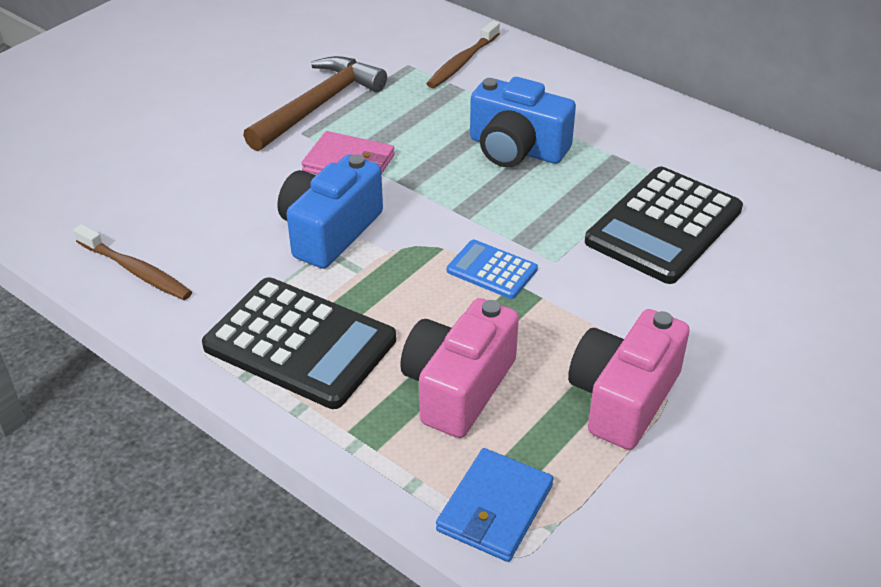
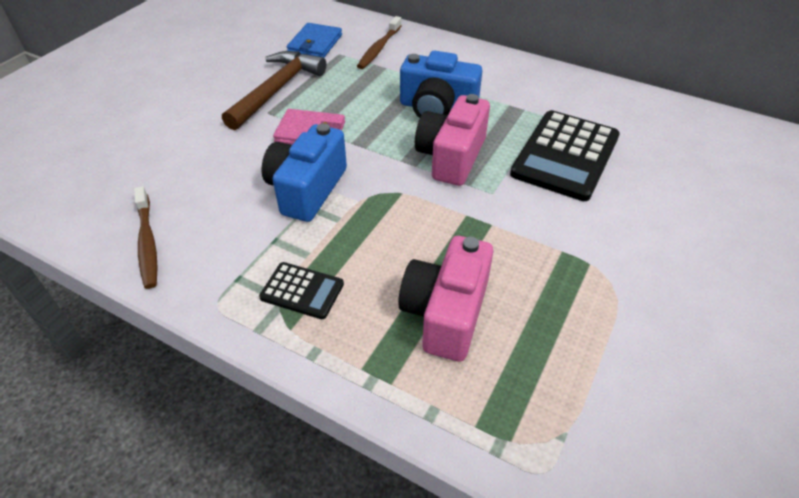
camera: 10 degrees left, 5 degrees up
brown toothbrush [73,224,192,300] -> brown toothbrush turned 45 degrees clockwise [134,186,158,289]
black calculator [202,277,396,409] -> black calculator [259,262,344,319], size x0.51
blue wallet [436,448,553,562] -> blue wallet moved to [287,23,342,58]
blue calculator [447,240,538,299] -> none
pink camera [568,309,690,450] -> pink camera moved to [415,94,490,186]

